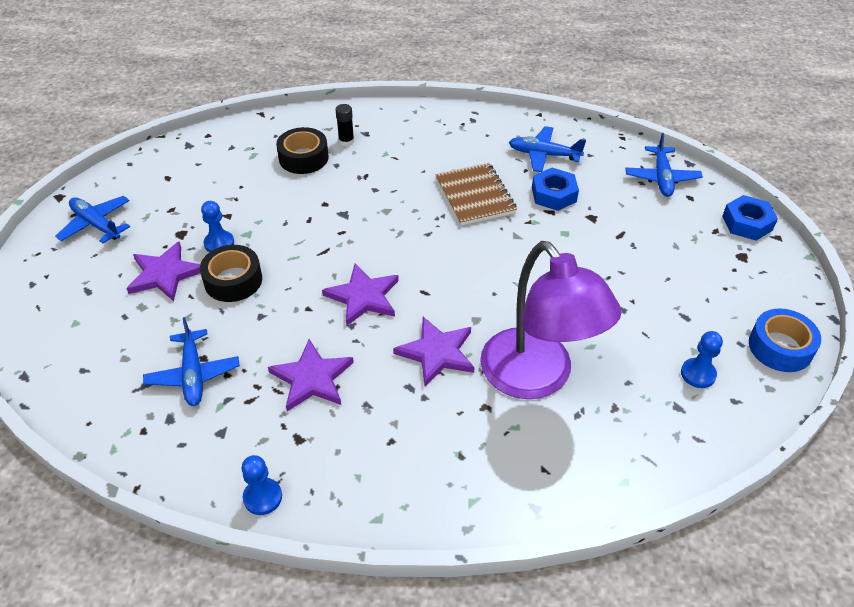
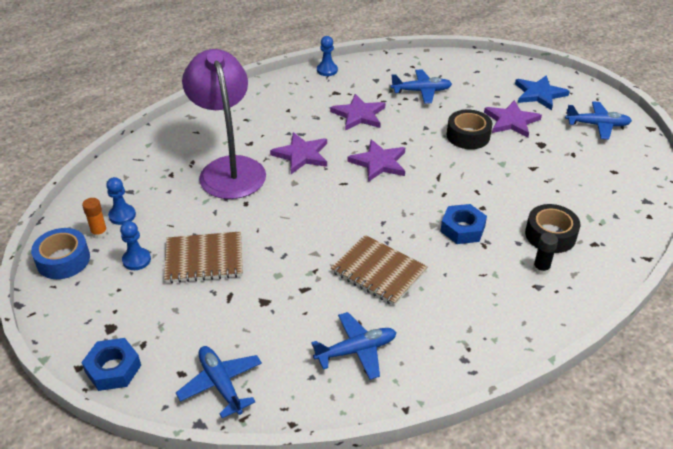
camera: 145 degrees right, 5 degrees down
blue plane [143,317,240,406] -> blue plane turned 135 degrees clockwise [391,69,452,103]
blue pawn [201,201,234,252] -> blue pawn moved to [120,221,151,270]
purple lamp [480,241,622,399] -> purple lamp turned 45 degrees clockwise [182,49,266,199]
blue nut [532,168,579,211] -> blue nut moved to [440,204,487,244]
none -> orange glue stick [82,198,108,239]
none -> brown notebook [164,231,243,283]
none -> blue star [515,75,570,110]

